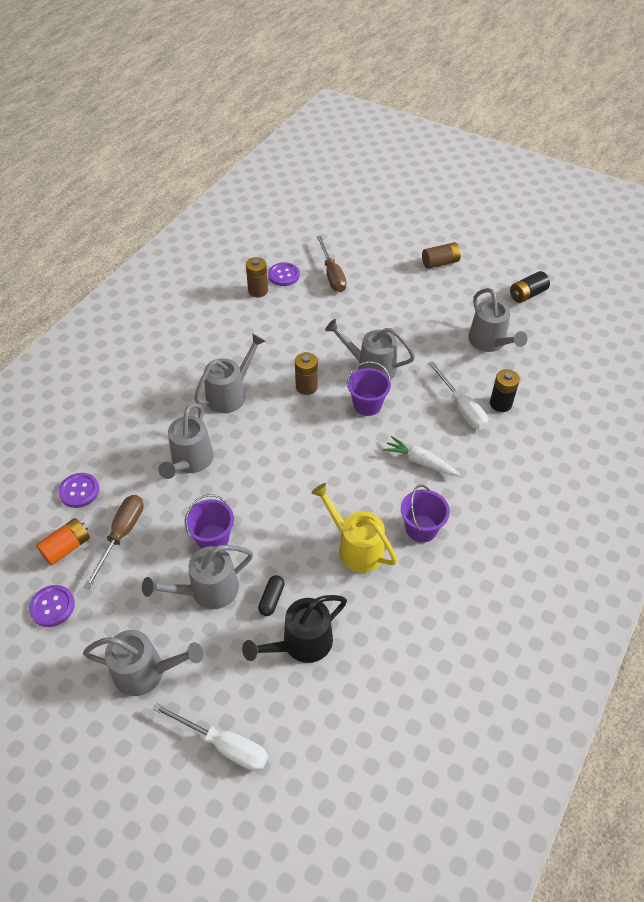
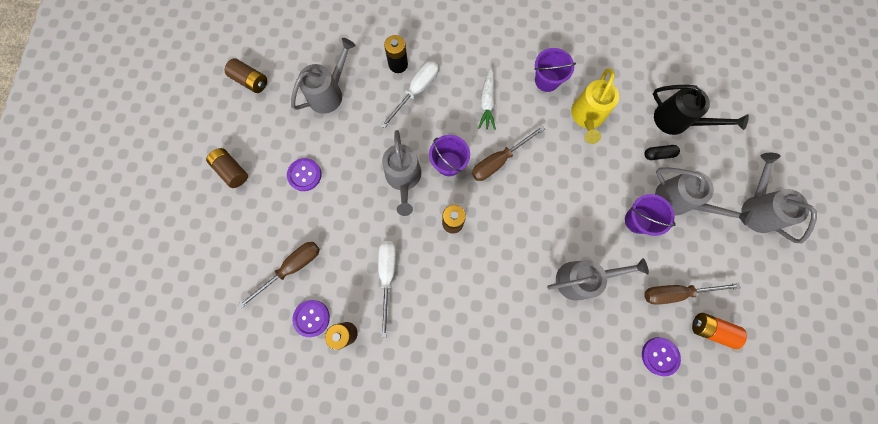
camera: 115 degrees left, 25 degrees up
purple button [29,585,75,627] -> purple button moved to [287,158,321,191]
white screwdriver [153,703,268,771] -> white screwdriver moved to [378,241,396,338]
grey watering can [194,333,266,413] -> none
black battery [510,271,550,303] -> brown battery [224,58,267,93]
none -> brown screwdriver [472,126,545,181]

